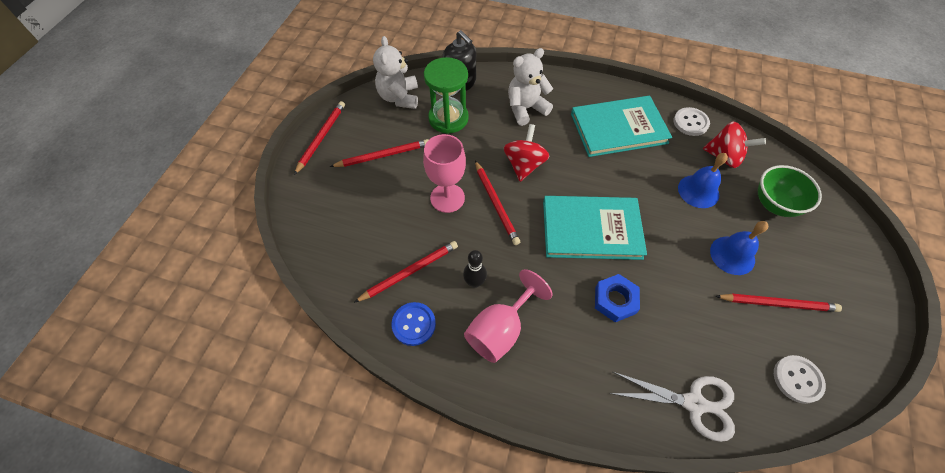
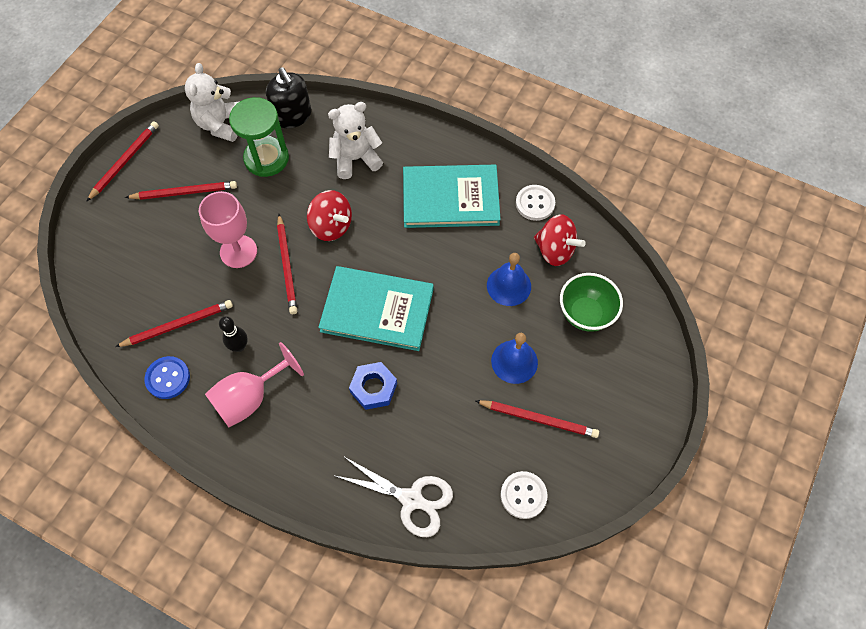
camera: 10 degrees right, 5 degrees up
red spinning top [504,124,550,182] -> red spinning top turned 105 degrees clockwise [307,190,352,241]

